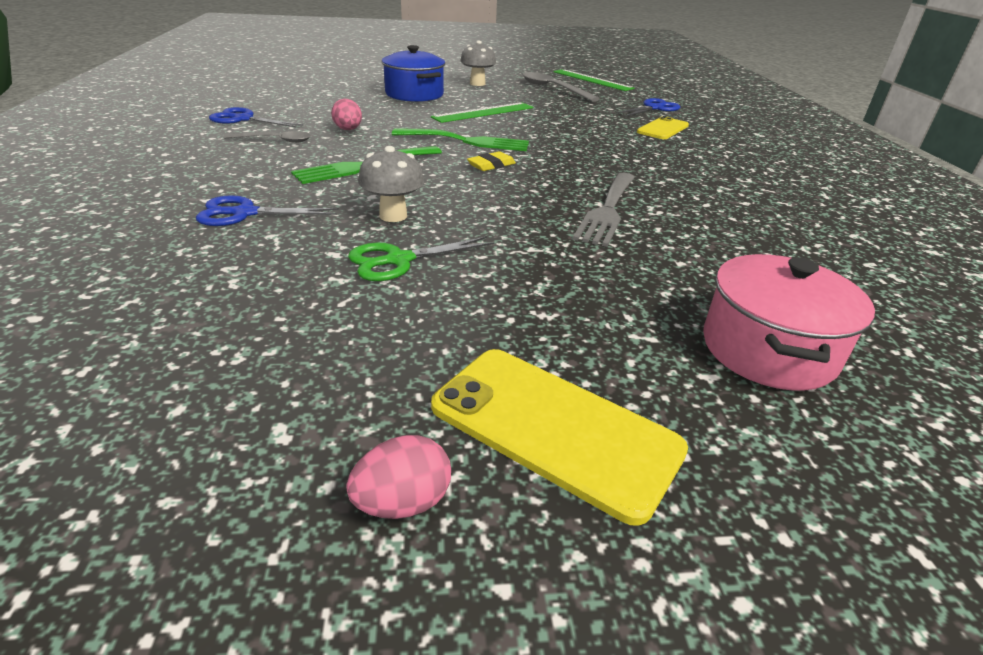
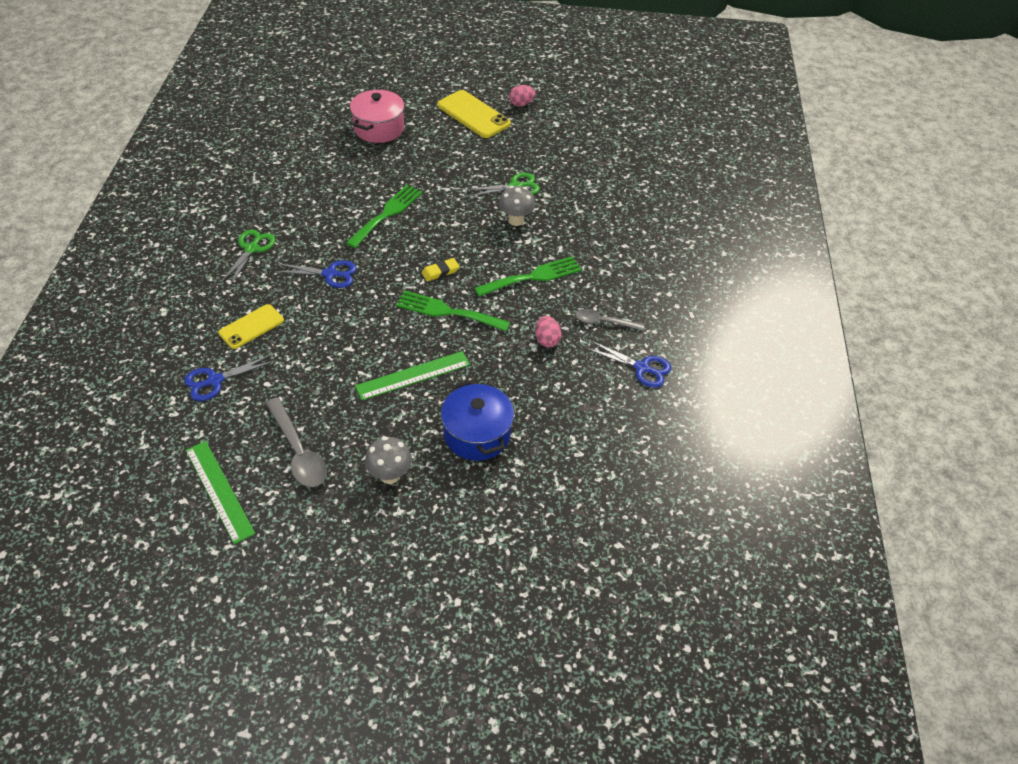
camera: 170 degrees left, 15 degrees up
blue scissors [196,195,339,226] -> blue scissors moved to [275,260,357,288]
grey fork [573,173,635,247] -> green fork [346,185,422,248]
none -> green scissors [221,230,275,286]

